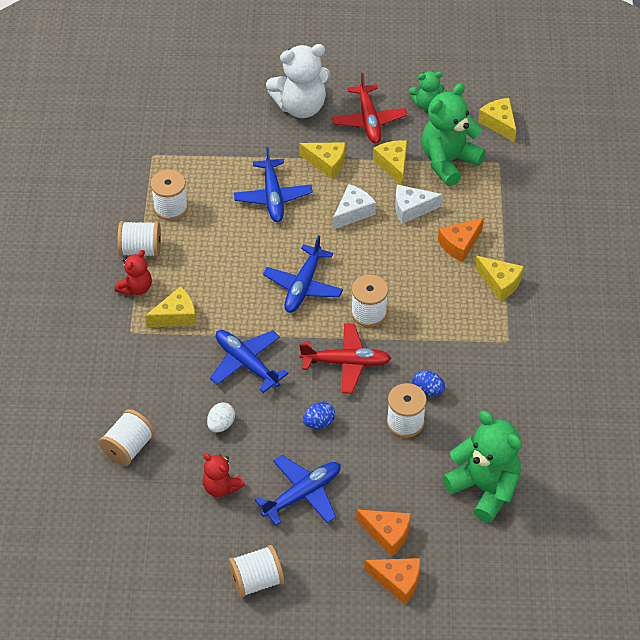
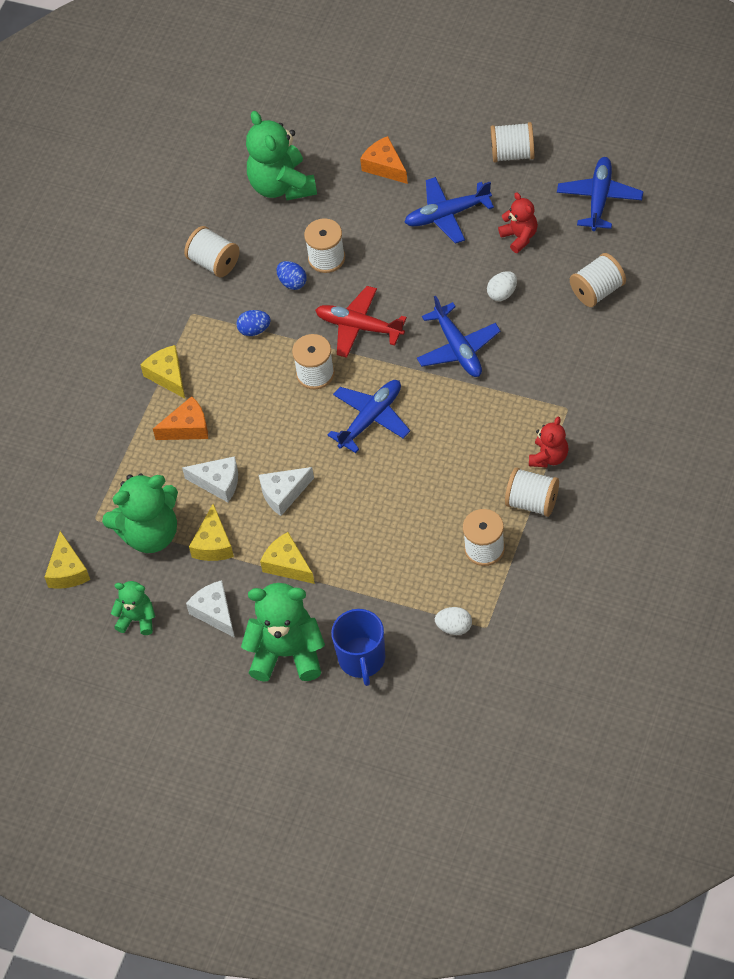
camera: 155 degrees left, 5 degrees up
red teddy bear [115,250,152,296] -> red teddy bear turned 150 degrees clockwise [529,417,569,467]
yellow cheese [145,286,196,327] -> none
blue plane [234,147,313,222] -> blue plane moved to [557,157,643,231]
white teddy bear [266,44,330,118] -> green teddy bear [241,583,325,682]
blue egg [303,402,335,429] -> blue egg moved to [236,310,271,336]
red plane [332,73,407,144] -> white cheese [186,580,235,638]
orange cheese [364,558,420,604] -> none
none -> white spool [184,226,240,277]
none -> blue mug [331,609,385,686]
none -> white egg [435,607,472,635]

